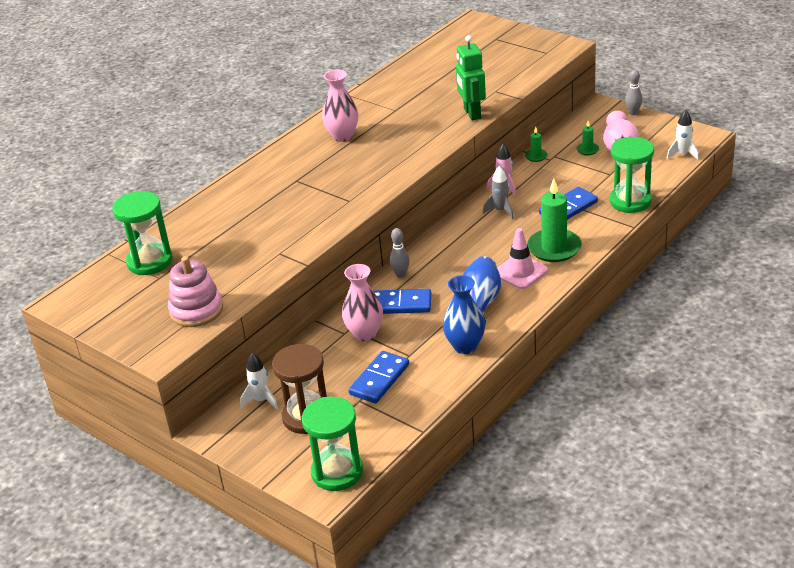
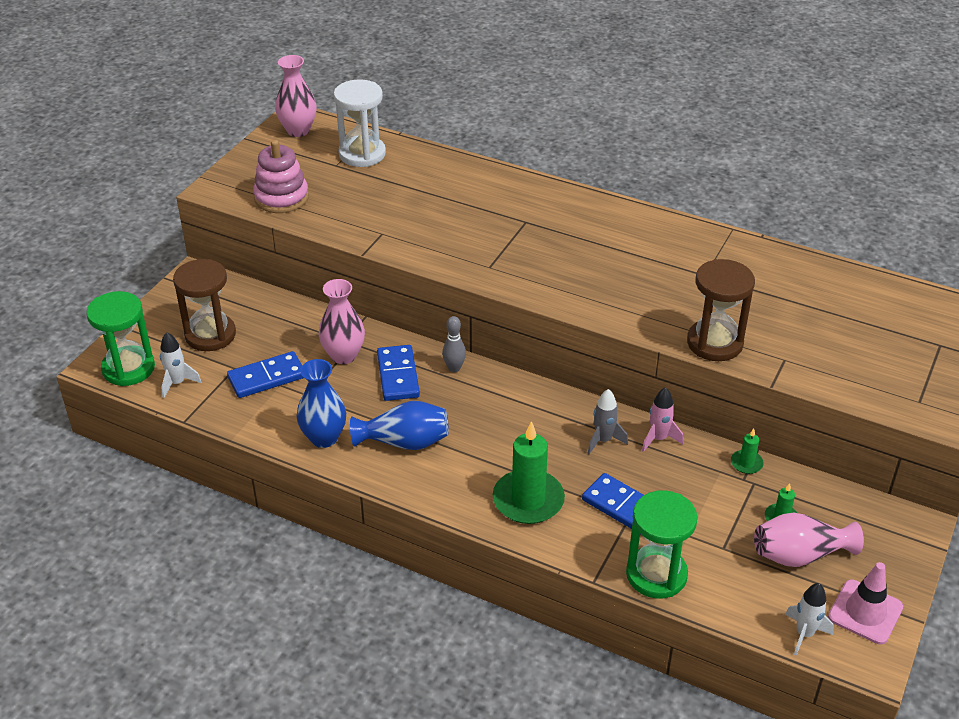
camera: 75 degrees right, 5 degrees up
green hourglass [112,191,173,275] -> white hourglass [333,79,386,167]
white rocket [240,353,278,409] -> white rocket moved to [160,332,201,398]
pink vase [322,70,358,142] -> pink vase moved to [275,55,317,137]
blue domino [349,351,409,404] -> blue domino turned 45 degrees counterclockwise [227,351,304,398]
green robot [456,35,486,120] -> brown hourglass [687,259,755,361]
pink traffic cone [497,228,548,289] -> pink traffic cone moved to [828,562,903,644]
grey bowling pin [625,70,642,115] -> none

